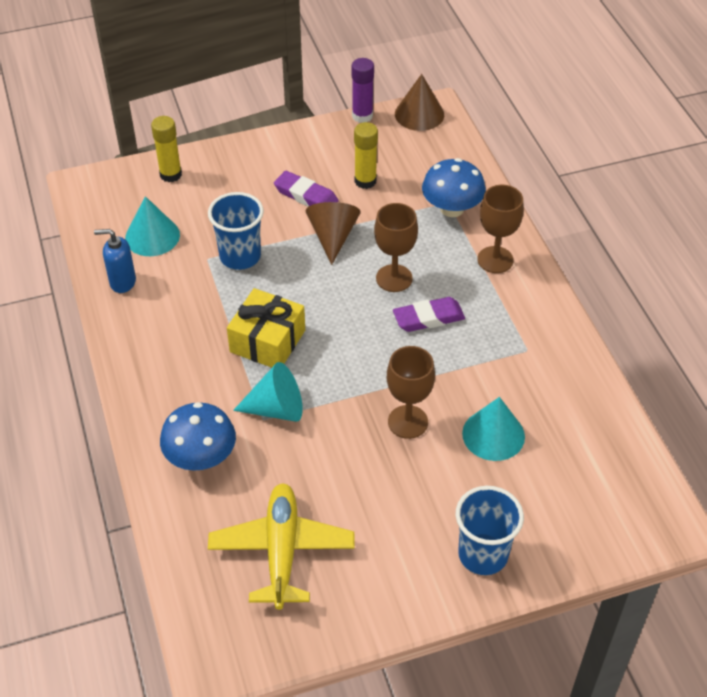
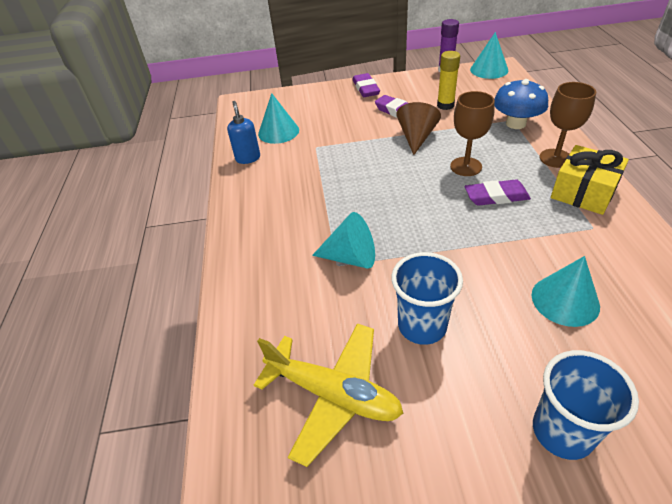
camera: 15 degrees right, 5 degrees down
blue soap dispenser [94,229,136,293] -> blue soap dispenser turned 60 degrees clockwise [227,101,260,164]
yellow glue stick [151,116,182,182] -> none
blue mushroom [160,402,236,471] -> none
blue cup [208,192,264,270] -> blue cup moved to [391,252,463,345]
yellow plane [208,484,355,610] -> yellow plane turned 105 degrees clockwise [254,323,404,467]
yellow gift [227,288,305,368] -> yellow gift moved to [551,145,629,215]
brown goblet [387,346,435,439] -> none
brown cone [395,74,444,131] -> turquoise cone [470,32,508,79]
none -> purple eraser [352,73,380,97]

